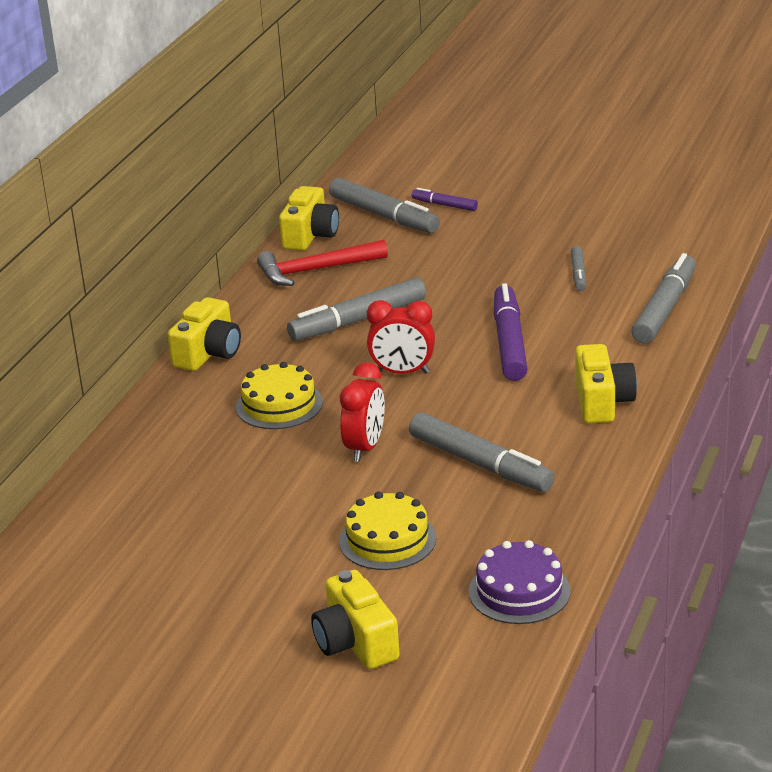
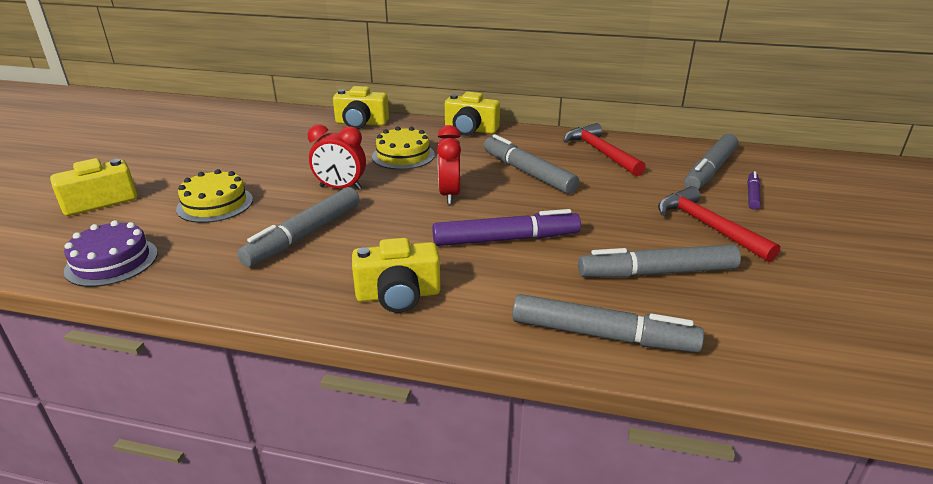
camera: 80 degrees right, 0 degrees up
yellow camera [279,186,339,251] -> yellow camera moved to [333,86,389,129]
grey marker [571,246,586,291] -> grey marker [578,244,741,278], size x1.93
none -> red hammer [658,186,780,262]

